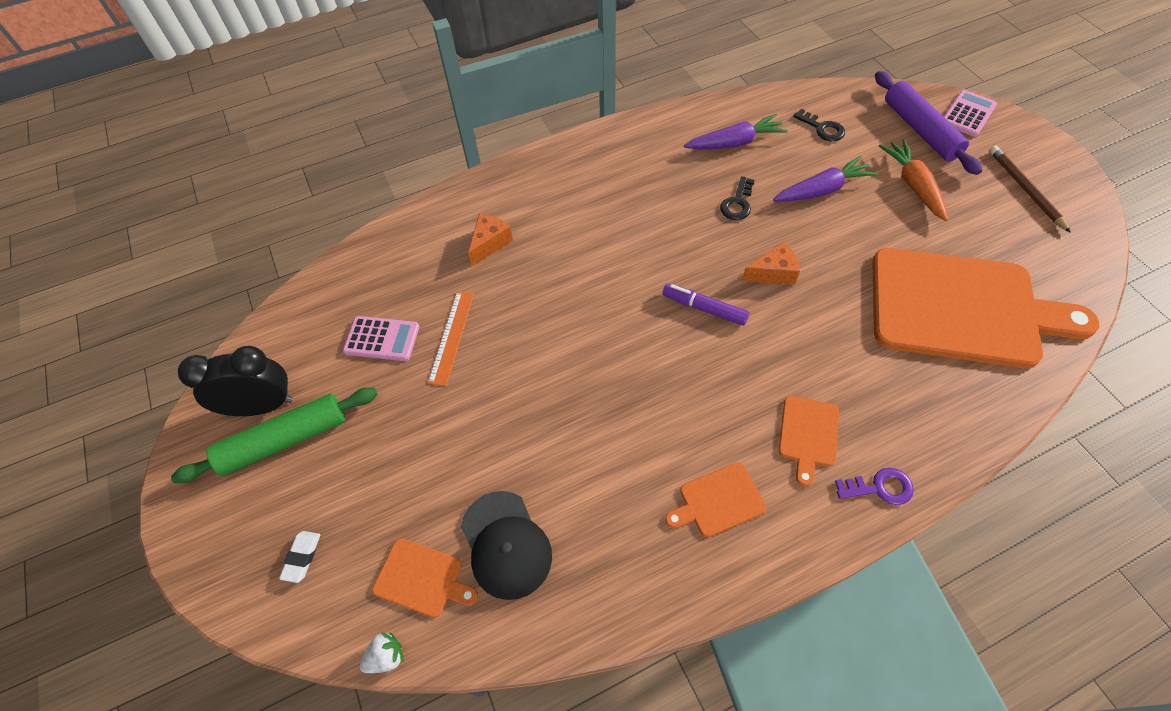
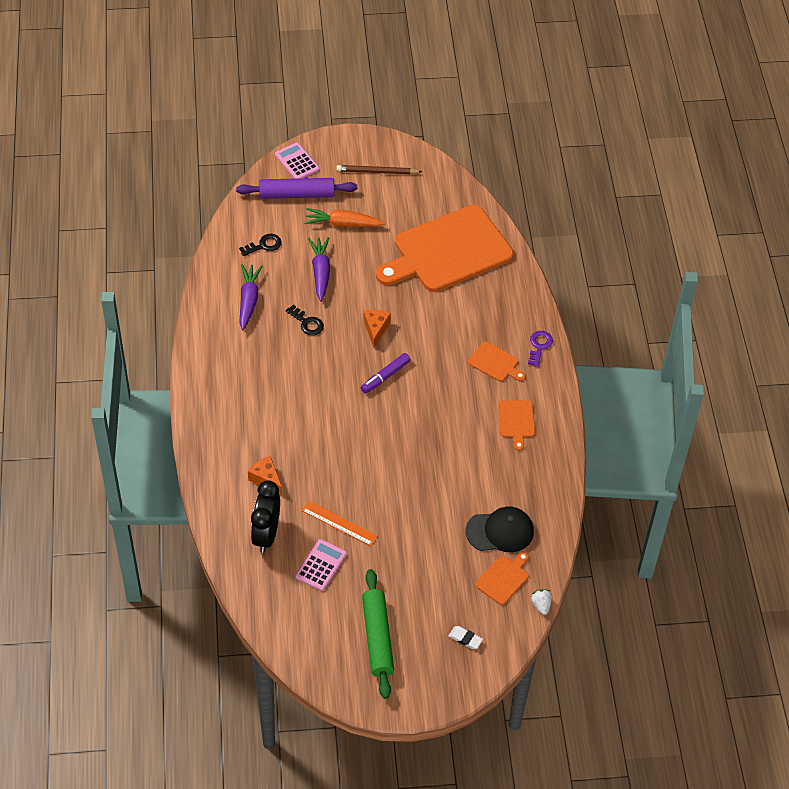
camera: 75 degrees left, 5 degrees down
black clock [178,346,293,416] -> black clock moved to [251,480,280,553]
orange cutting board [872,248,1099,368] -> orange cutting board turned 150 degrees counterclockwise [376,205,514,292]

